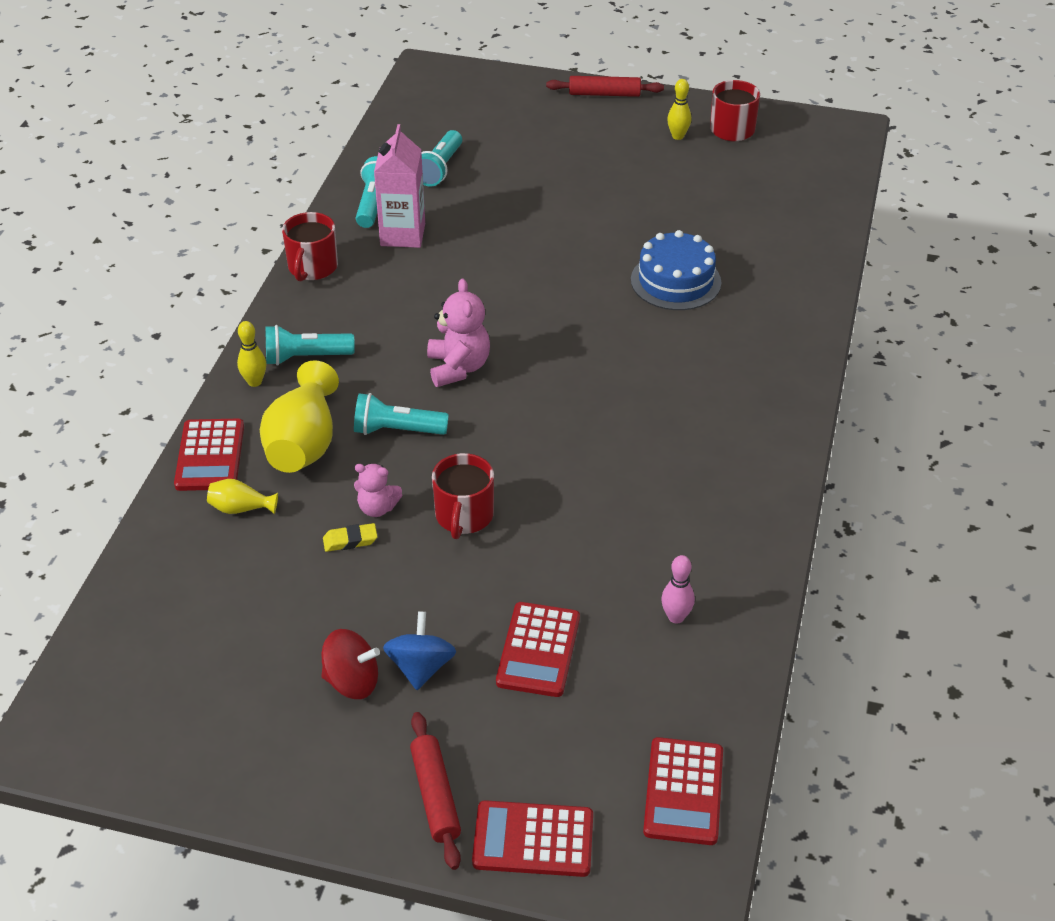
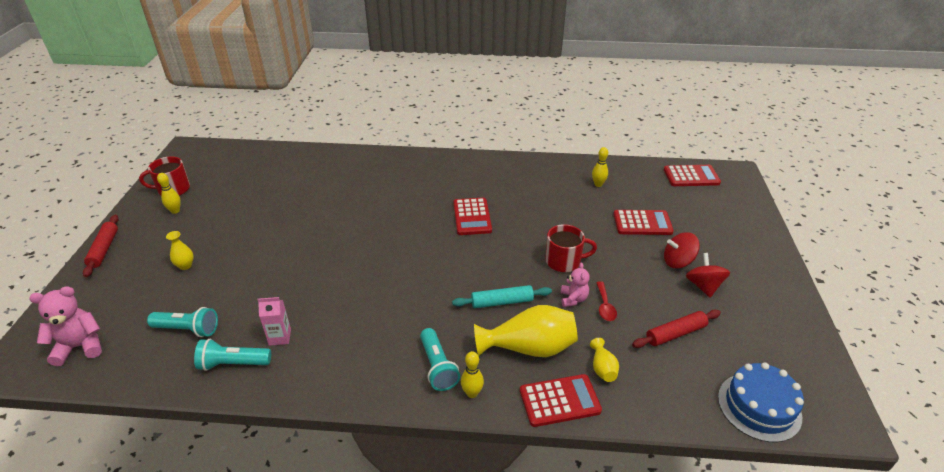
camera: 100 degrees left, 5 degrees down
red mug [282,212,338,282] -> none
yellow eraser [323,523,378,552] -> red spoon [596,281,617,321]
turquoise flashlight [354,393,449,435] -> turquoise rolling pin [452,285,552,308]
pink carton [374,124,425,248] -> pink carton [257,297,291,346], size x0.59
blue spinning top [383,611,456,690] -> red spinning top [664,232,700,269]
red rolling pin [410,712,461,870] -> red rolling pin moved to [632,310,721,348]
pink teddy bear [427,279,490,387] -> pink teddy bear moved to [29,286,102,366]
red calculator [472,800,593,877] -> red calculator moved to [453,198,492,235]
blue cake [631,230,721,310] -> blue cake moved to [718,362,804,442]
pink bowling pin [661,555,695,624] -> yellow bowling pin [592,147,608,187]
none -> yellow vase [166,231,194,270]

